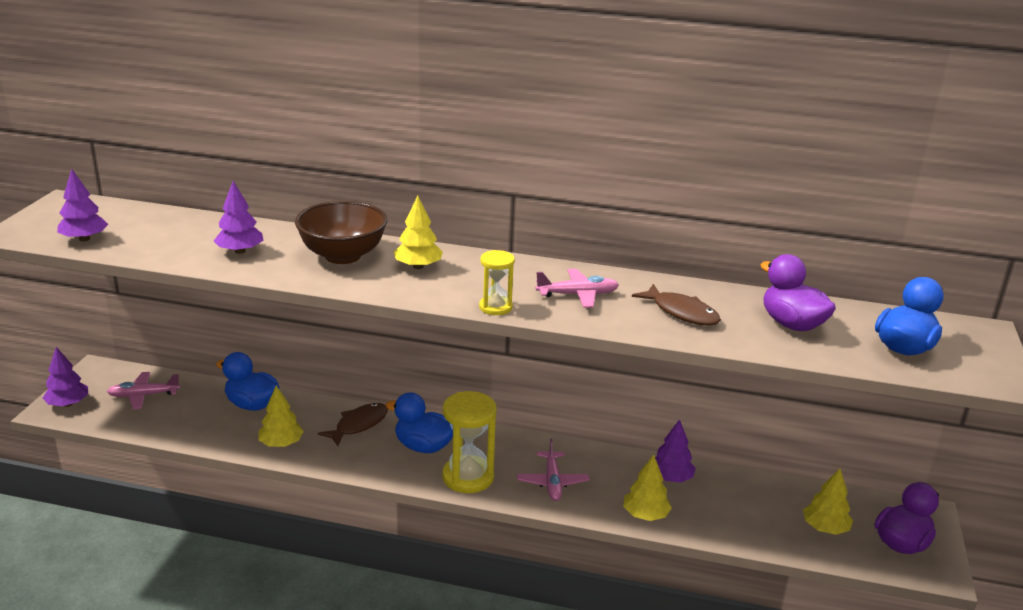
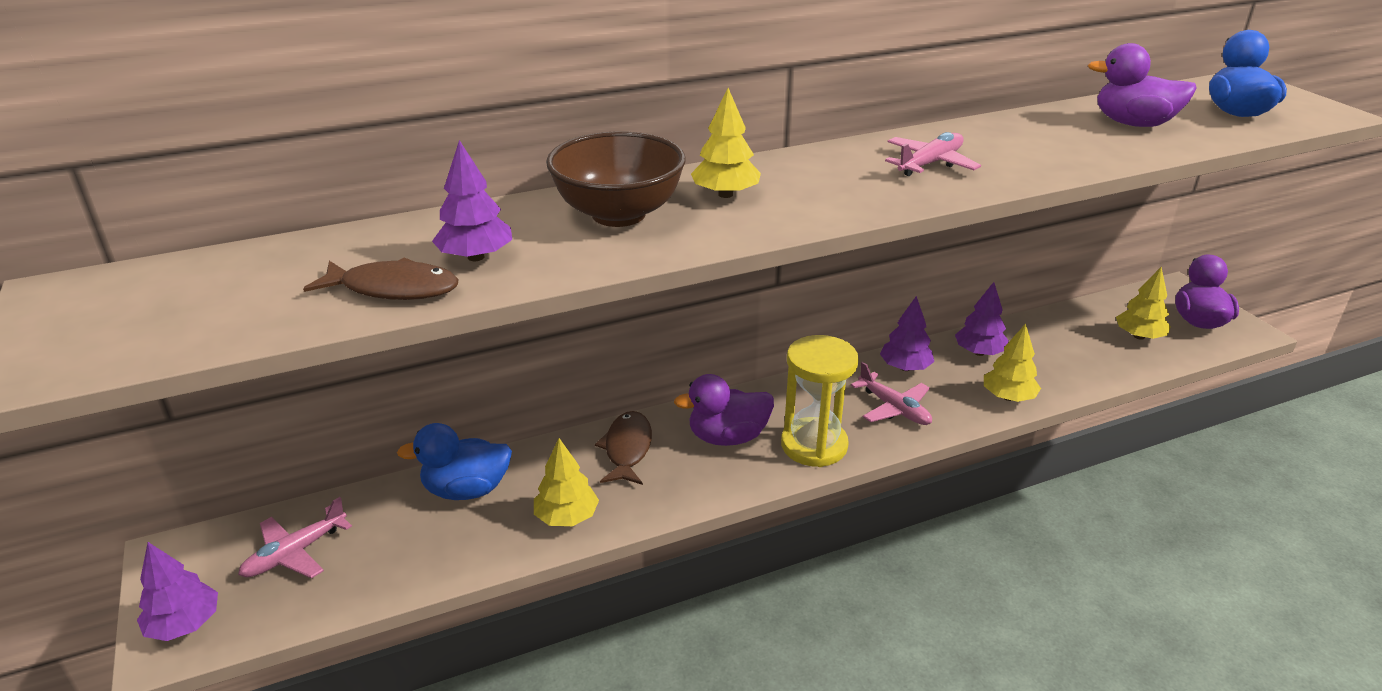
camera: 35 degrees left, 5 degrees up
purple tree [57,169,108,241] -> purple tree moved to [880,296,934,371]
blue duck [385,392,453,453] -> purple duck [674,374,774,446]
yellow hourglass [479,250,515,315] -> none
brown fish [632,284,721,326] -> brown fish moved to [303,258,458,300]

